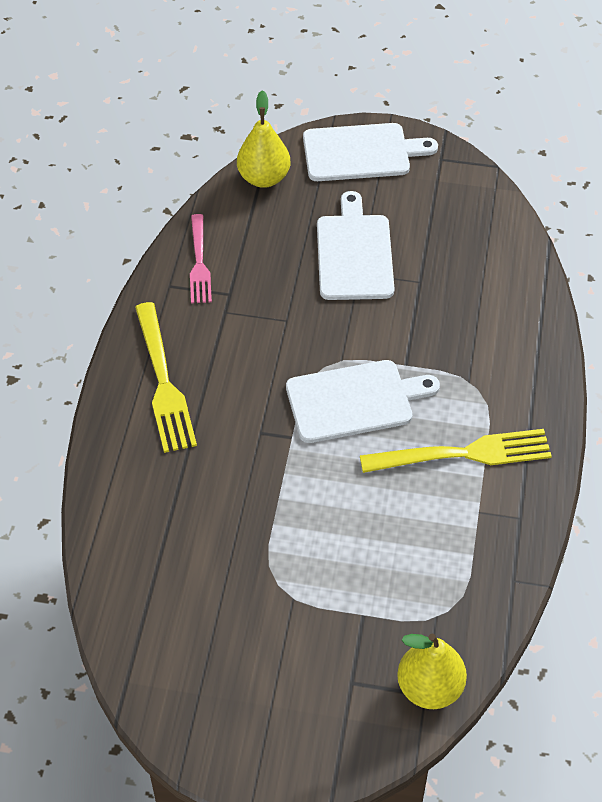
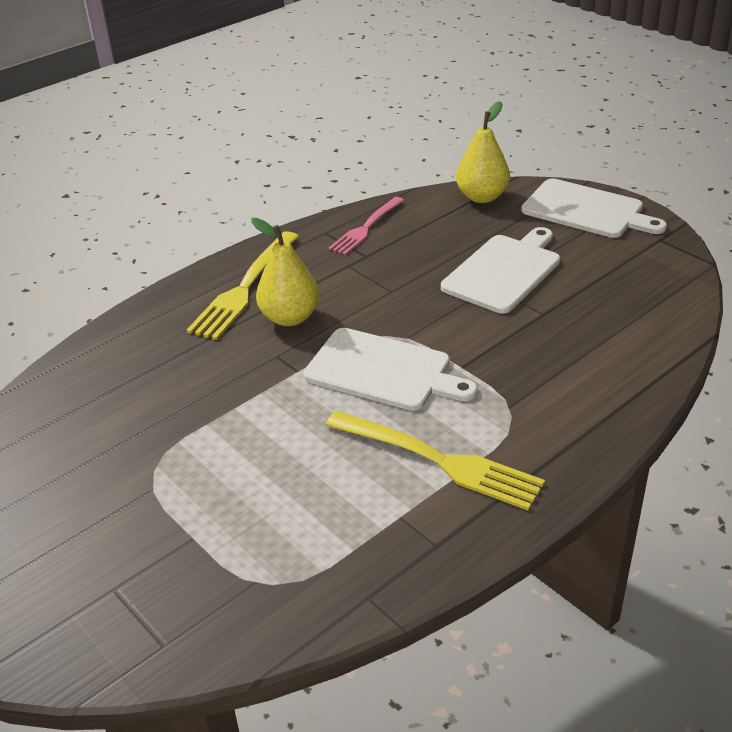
camera: 40 degrees right, 15 degrees down
yellow pear [397,633,467,709] -> yellow pear moved to [251,218,319,326]

